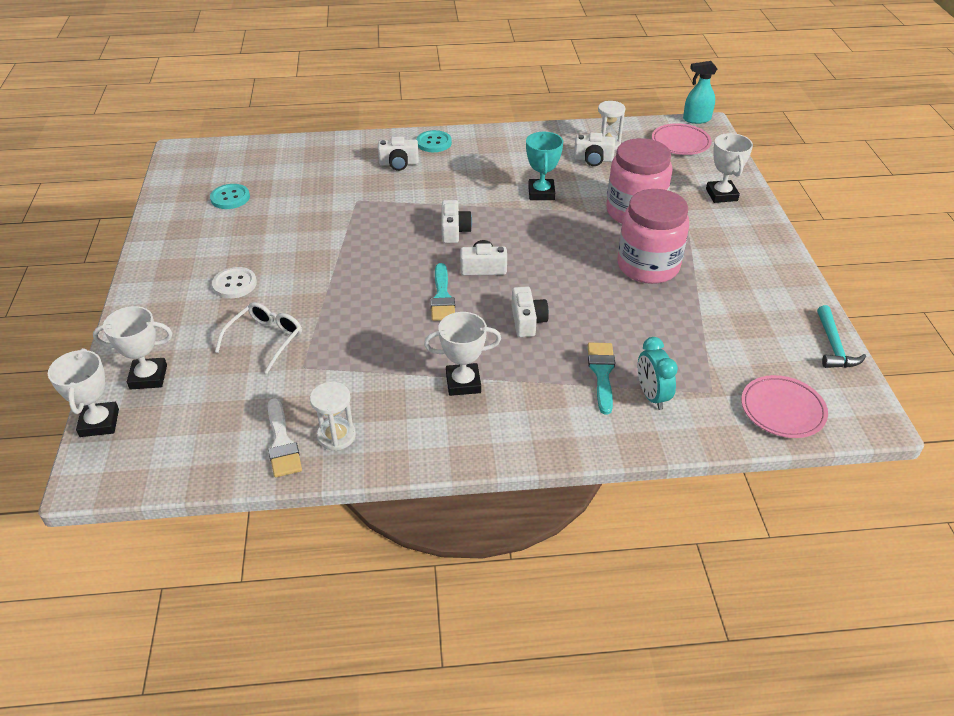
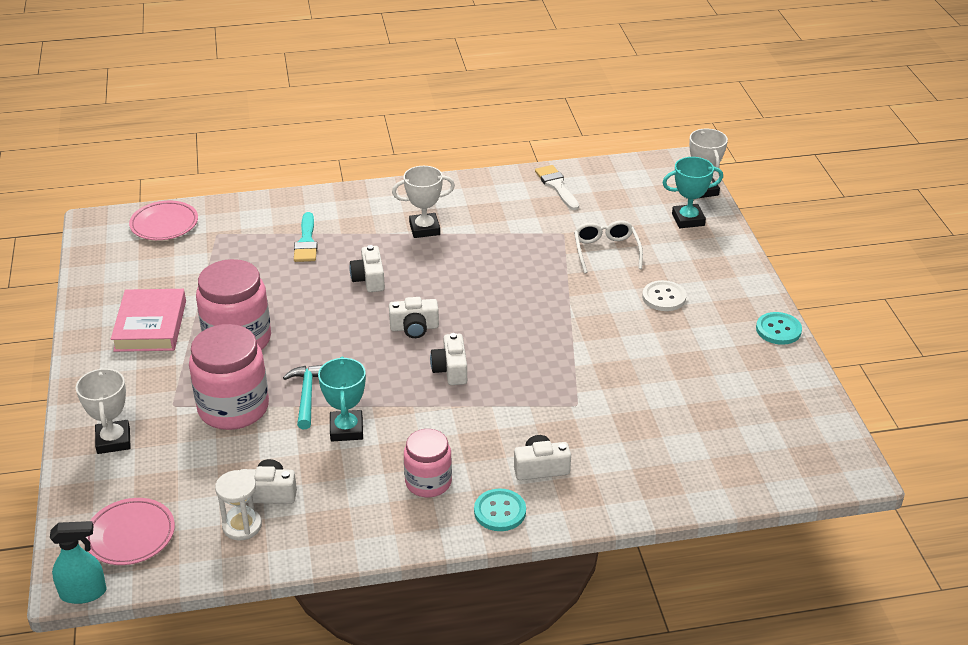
camera: 175 degrees right, 5 degrees down
white trophy [93,306,172,390] -> turquoise trophy [662,157,723,228]
turquoise button [210,184,250,209] -> turquoise button moved to [756,312,802,345]
white glasses [215,302,302,374] -> white glasses turned 150 degrees clockwise [574,220,643,274]
white hourglass [310,382,356,451] -> none
turquoise brush [430,263,455,321] -> none
turquoise clock [638,337,678,410] -> none
turquoise hammer [817,305,866,368] -> turquoise hammer moved to [283,365,322,429]
none -> pink book [111,289,186,352]
none -> pink jar [404,429,452,497]

